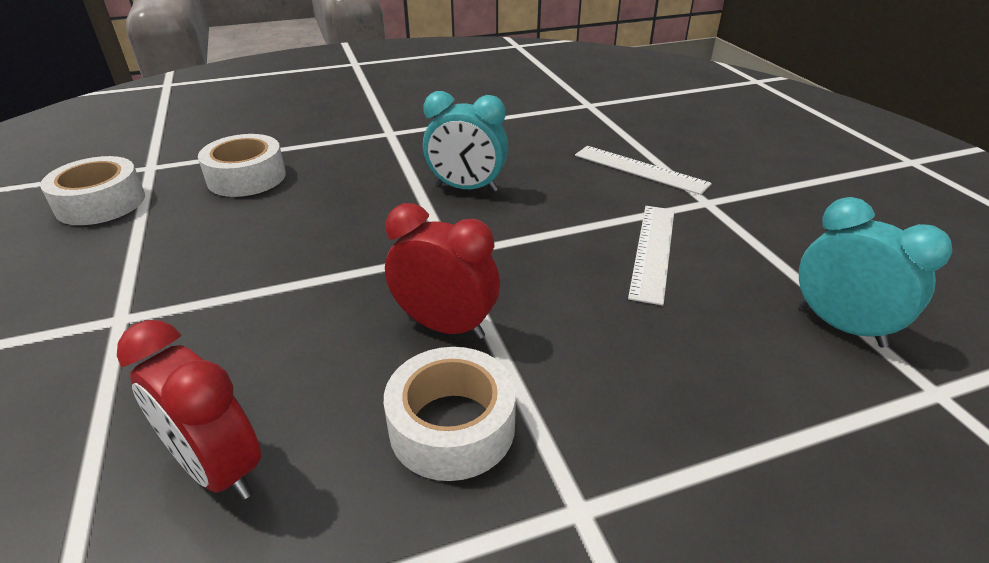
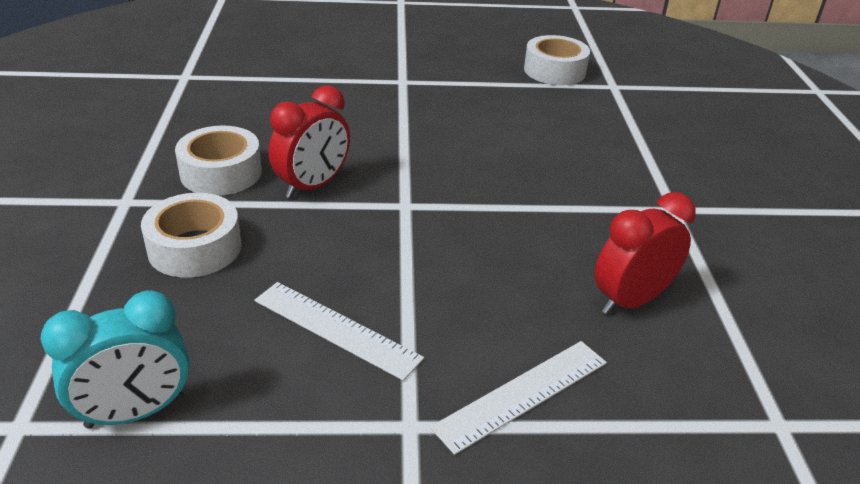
camera: 105 degrees right, 0 degrees up
red clock [117,320,261,500] -> red clock moved to [594,192,696,315]
white tape [198,134,286,197] -> white tape moved to [141,193,241,278]
turquoise clock [423,91,508,192] -> none

